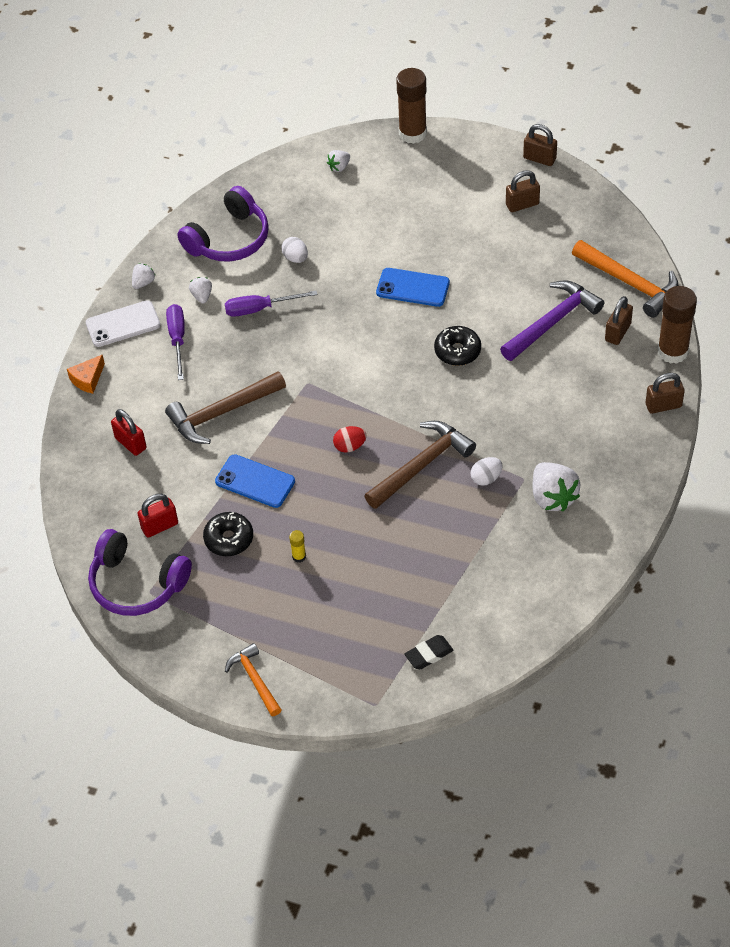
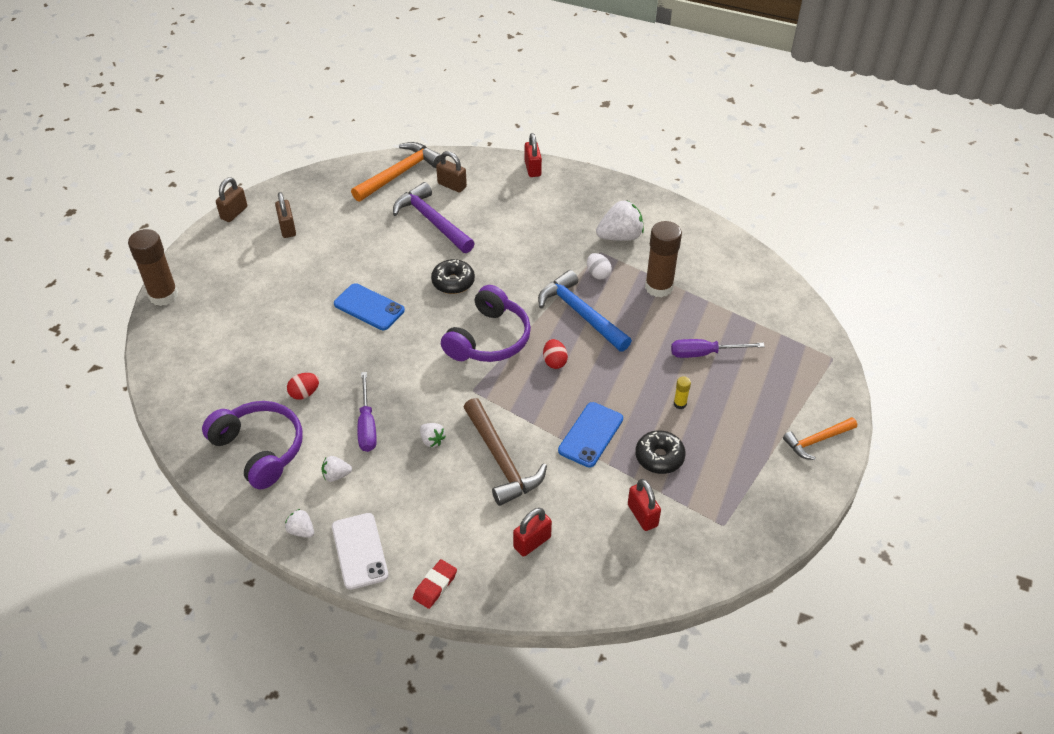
camera: 90 degrees left, 5 degrees down
orange cheese [67,354,105,394] -> red eraser [413,559,457,609]
purple headphones [88,529,192,616] -> purple headphones moved to [441,285,531,362]
purple screwdriver [166,304,185,380] -> purple screwdriver moved to [671,339,765,358]
white egg [282,237,308,263] -> red egg [287,373,319,400]
white strawberry [327,150,350,172] -> white strawberry moved to [420,423,446,447]
brown hammer [364,421,476,509] -> blue hammer [538,270,632,352]
blue phone [376,268,450,307] -> blue phone turned 75 degrees counterclockwise [334,283,405,330]
black eraser [405,635,454,669] -> none
brown padlock [646,373,685,414] -> red padlock [525,133,542,177]
brown glue stick [657,286,697,364] -> brown glue stick moved to [645,221,682,298]

